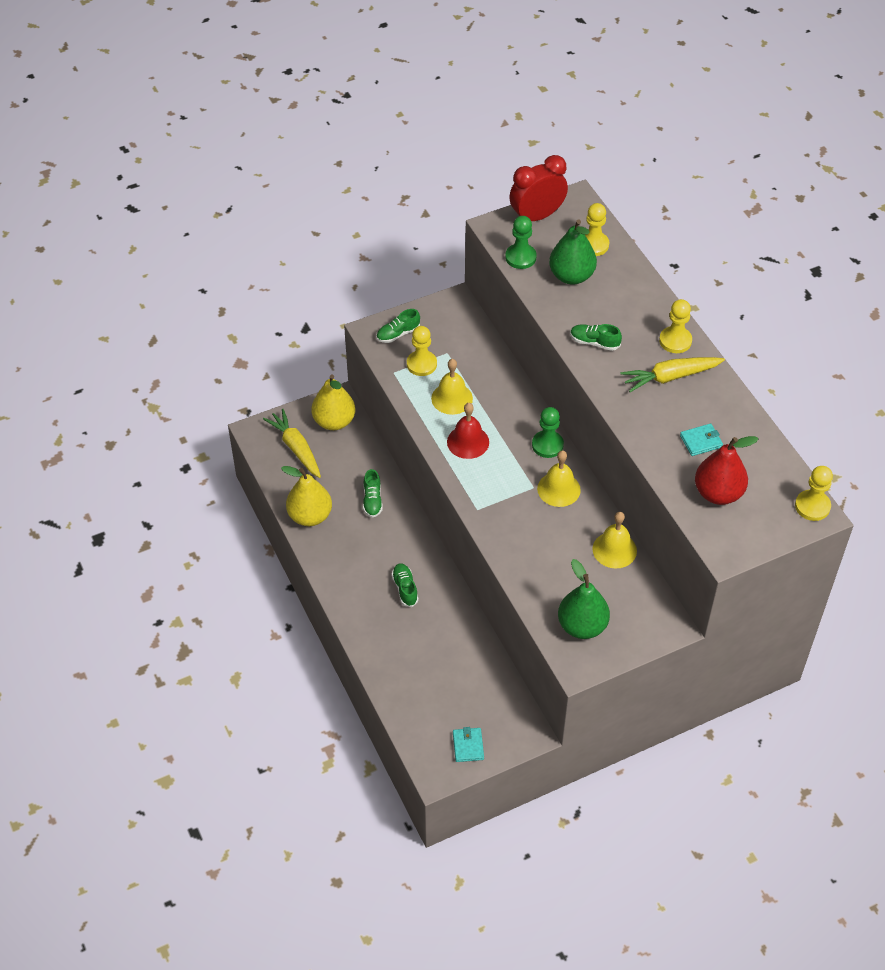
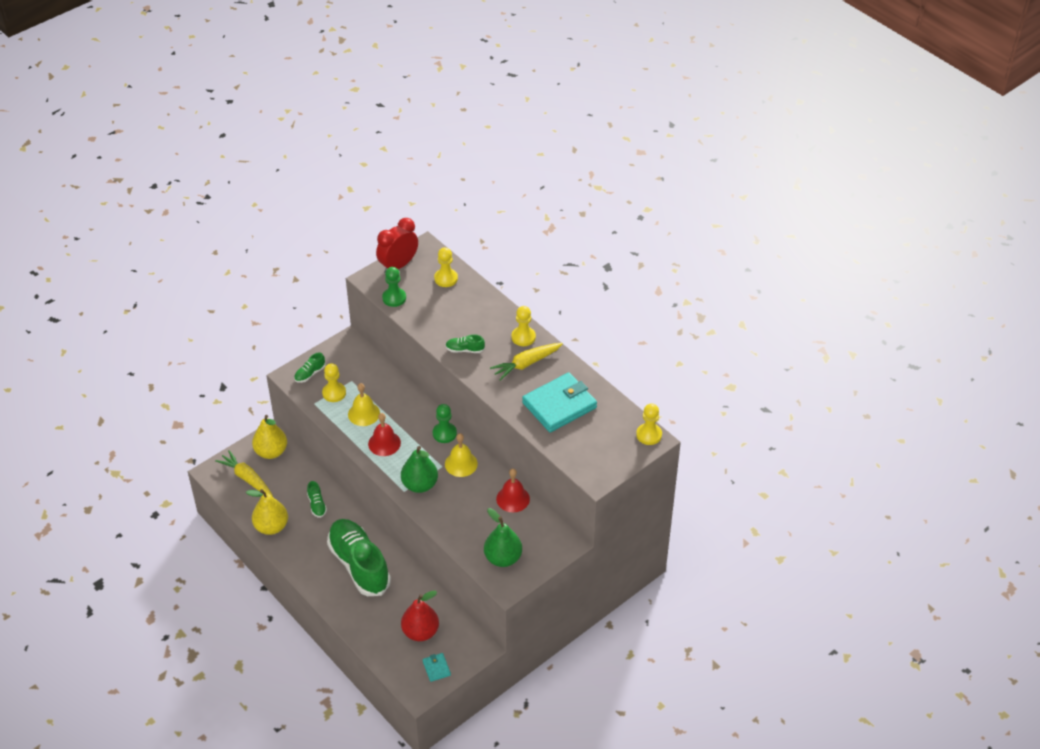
camera: 15 degrees left, 5 degrees down
green shoe [391,563,419,607] -> green shoe [327,519,391,596], size x2.49
green pear [549,220,597,285] -> green pear moved to [401,446,438,493]
yellow bell [592,512,637,568] -> red bell [496,469,530,512]
turquoise wallet [680,423,723,456] -> turquoise wallet [522,373,597,432], size x2.30
red pear [695,436,758,505] -> red pear moved to [401,590,439,641]

